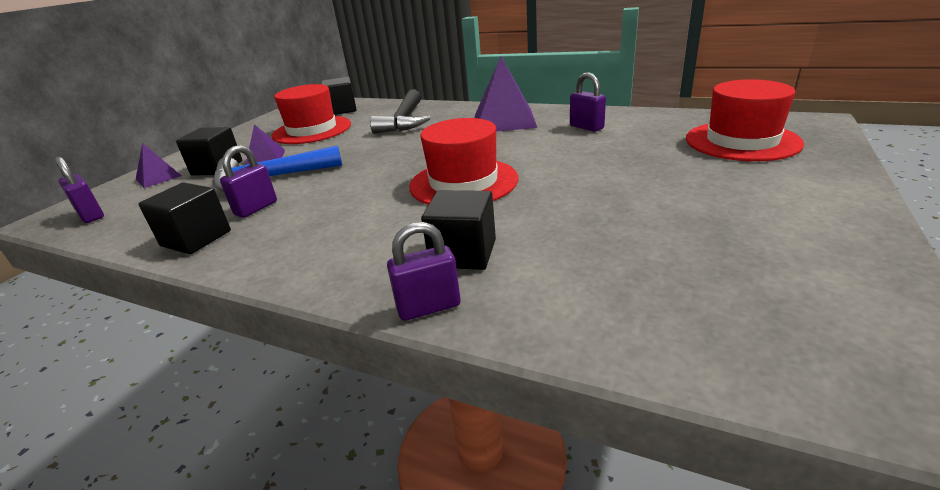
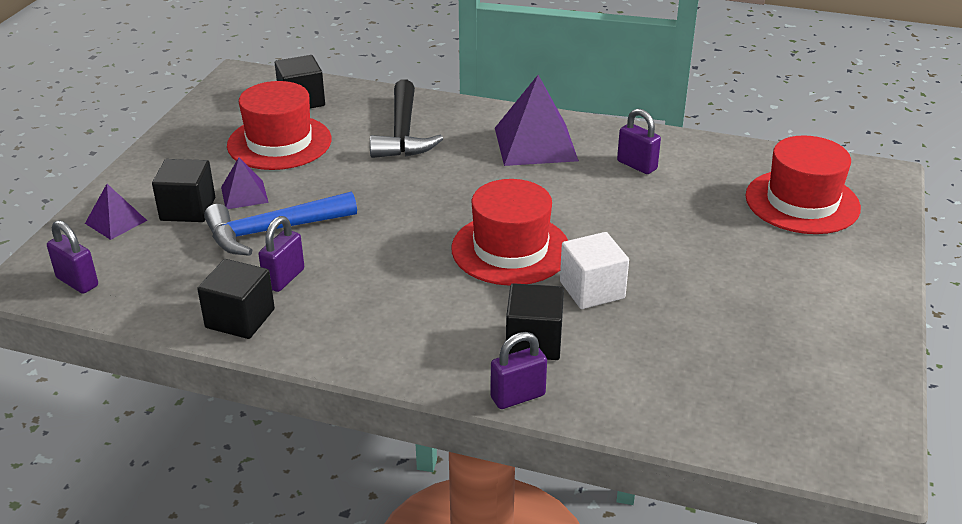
camera: 10 degrees left, 5 degrees up
none -> white cube [560,232,629,309]

